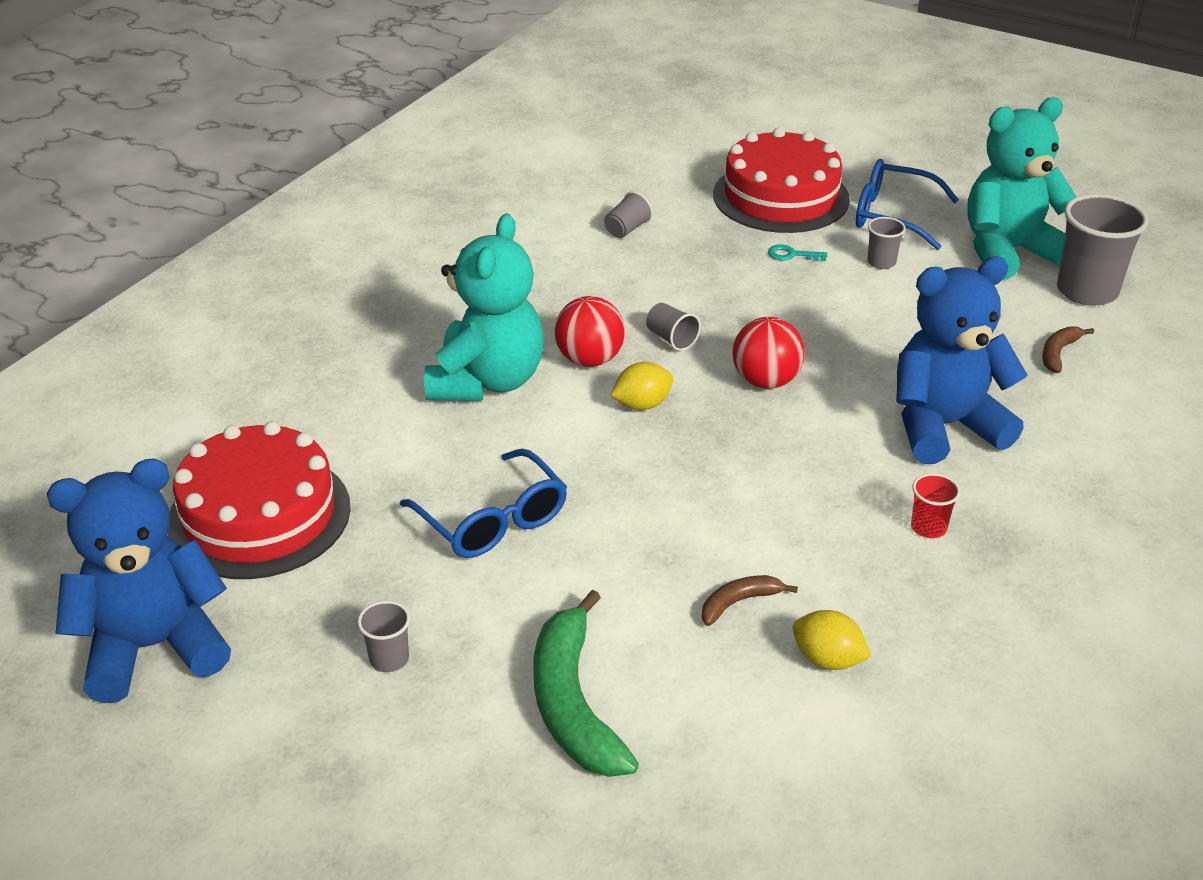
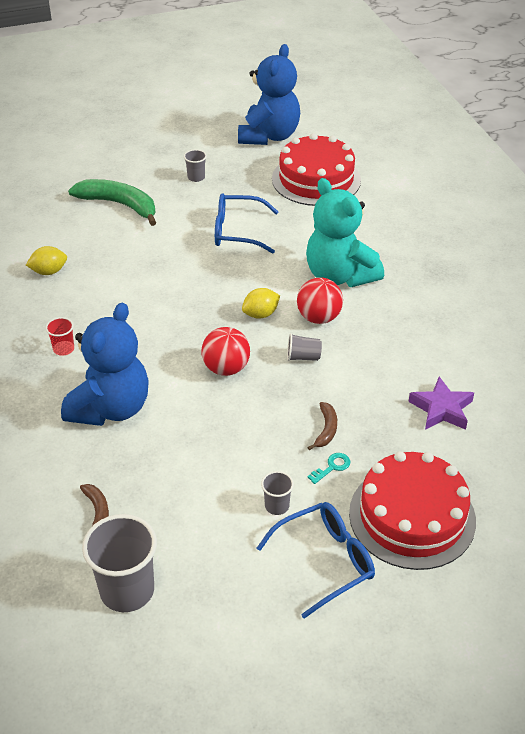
camera: 130 degrees right, 5 degrees up
grey cup [604,191,653,238] -> purple star [408,377,474,430]
yellow lemon [610,362,673,410] -> yellow lemon turned 45 degrees clockwise [242,288,280,319]
brown banana [702,575,798,626] -> brown banana moved to [307,402,337,450]
turquoise teddy bear [967,97,1076,280] -> none

